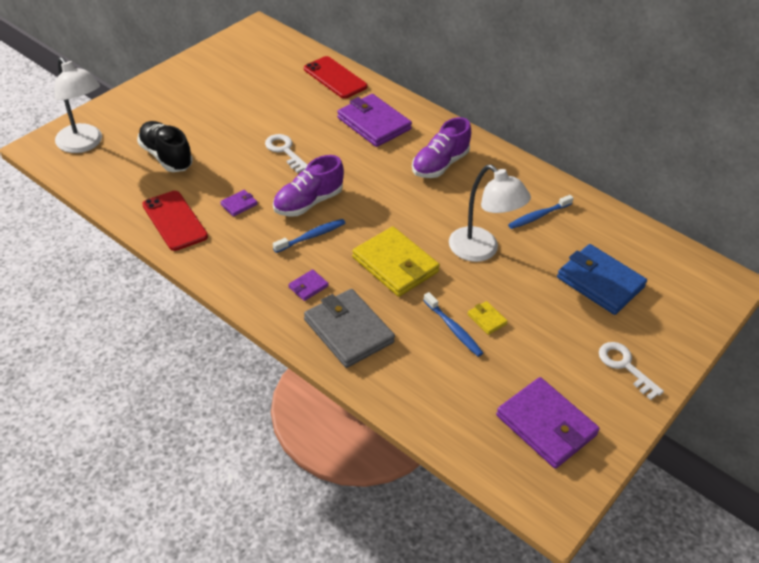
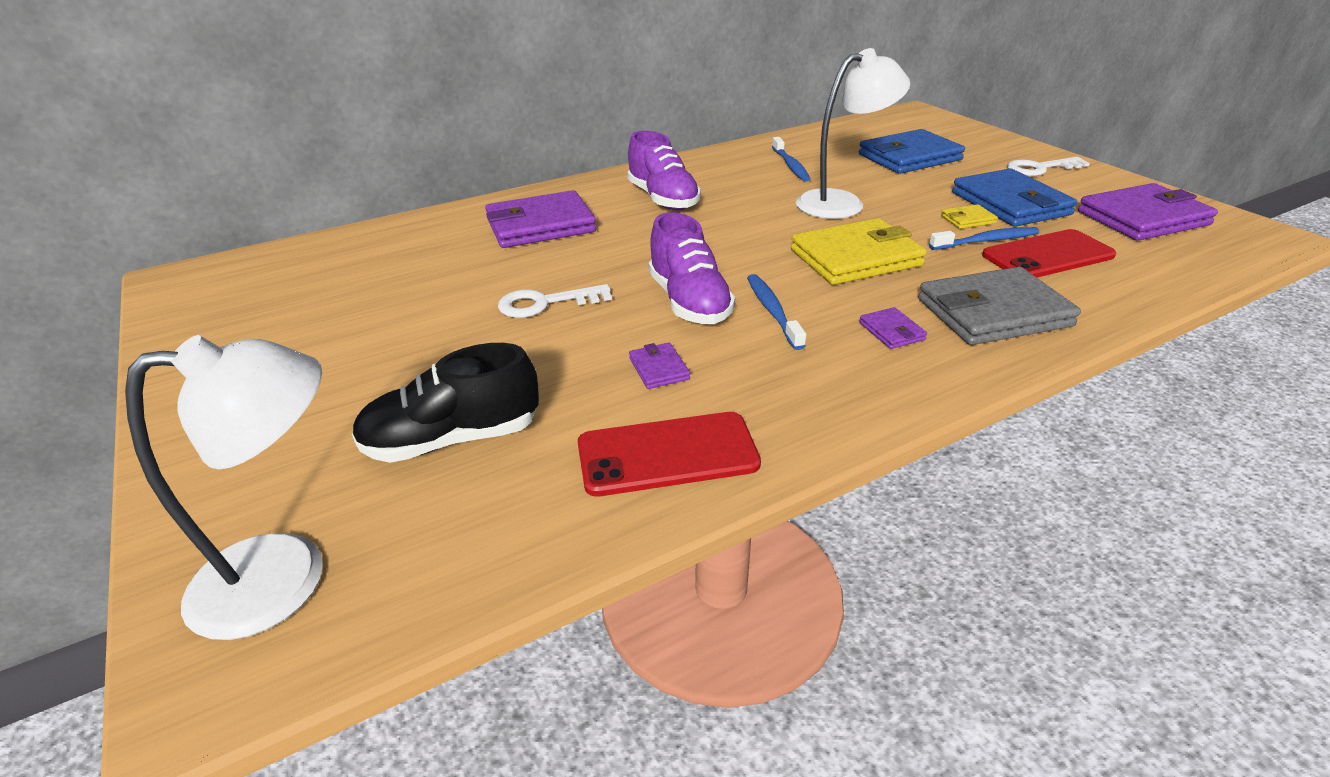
camera: 65 degrees left, 10 degrees down
red phone [304,56,368,99] -> red phone moved to [982,229,1116,277]
none -> blue wallet [952,169,1077,227]

